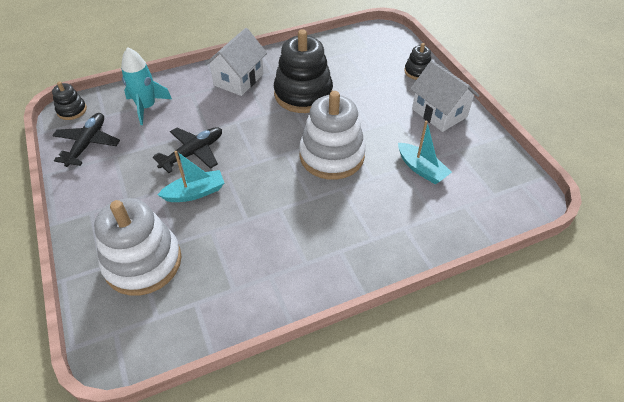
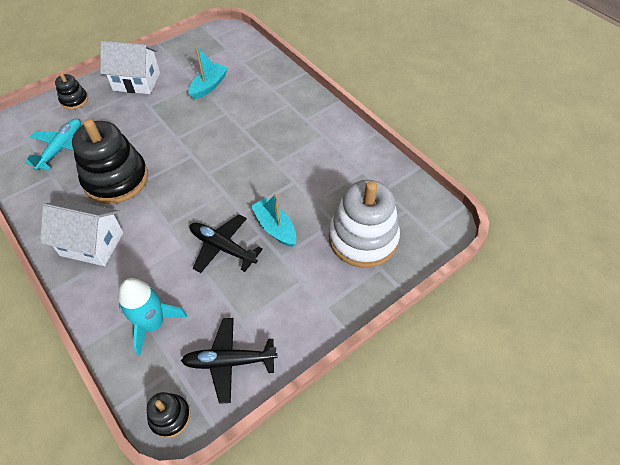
camera: 105 degrees left, 5 degrees up
white stacking toy [299,91,366,180] -> none
white house [410,61,480,132] -> white house turned 60 degrees clockwise [100,41,160,94]
none -> turquoise plane [25,119,81,171]

